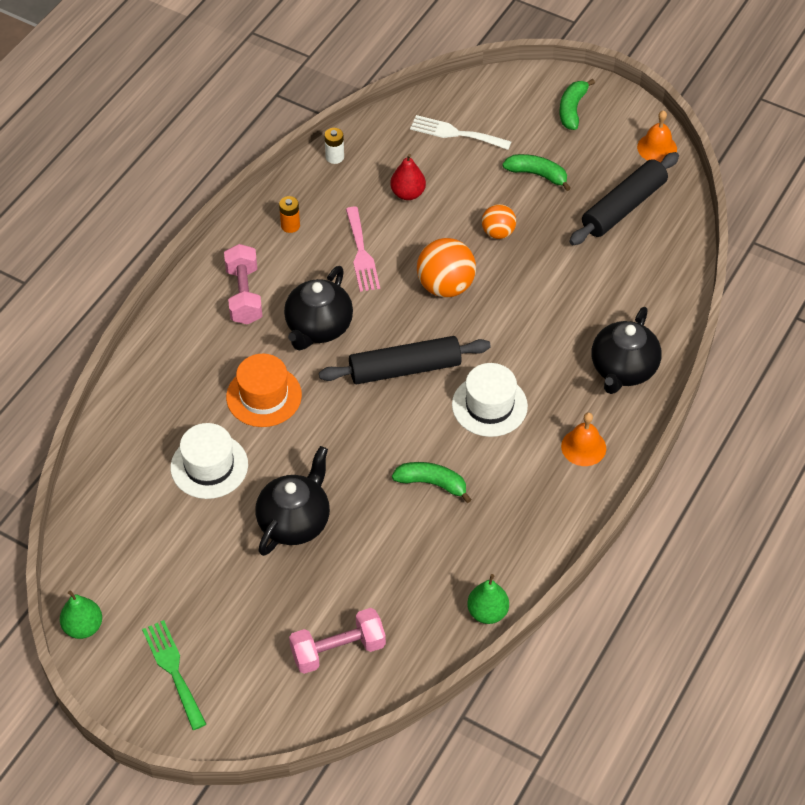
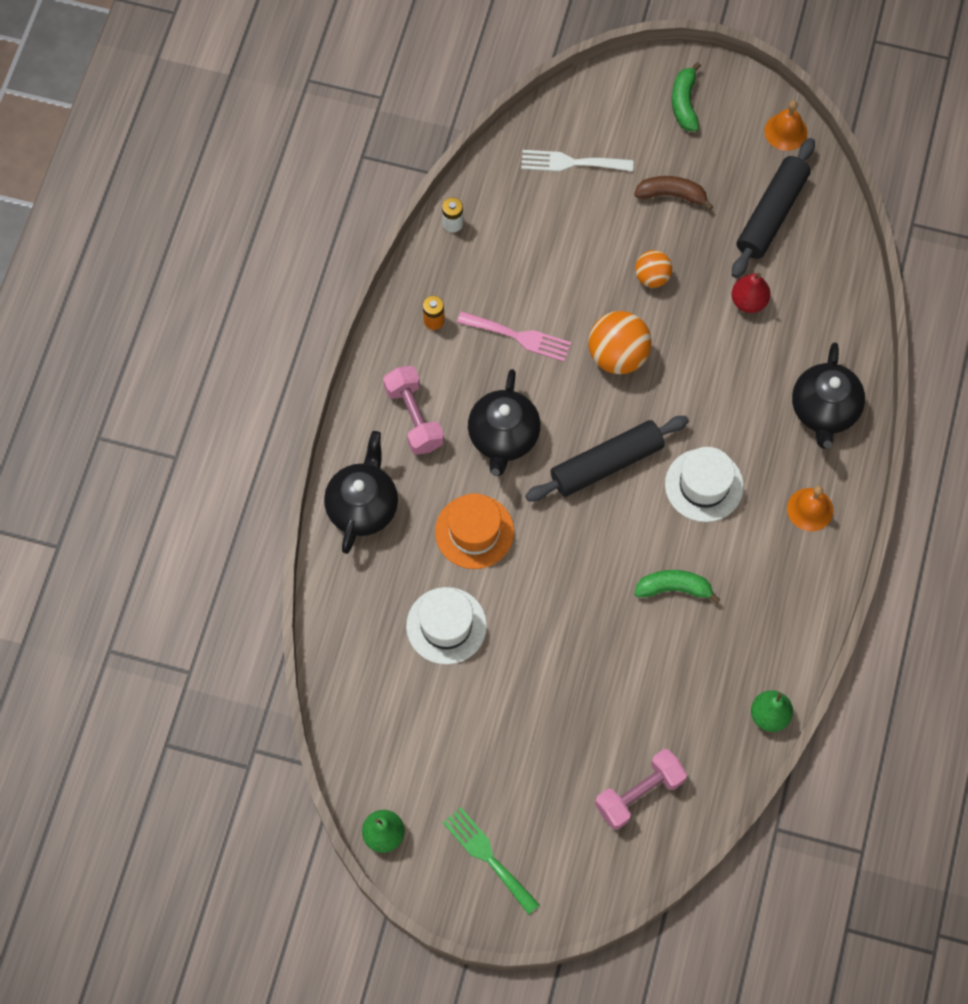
camera: 15 degrees left, 15 degrees up
black teapot [256,446,330,556] -> black teapot moved to [324,431,398,554]
pink fork [346,207,380,292] -> pink fork turned 45 degrees counterclockwise [457,311,571,362]
red pear [390,154,426,200] -> red pear moved to [731,273,771,313]
green banana [502,154,571,191] -> brown banana [634,176,714,210]

